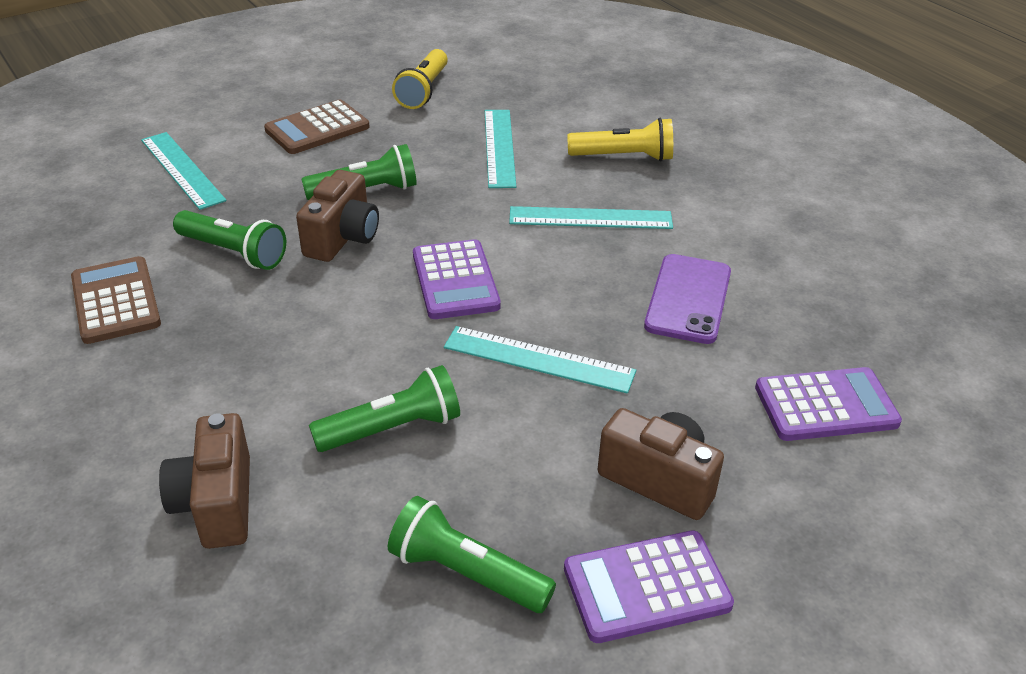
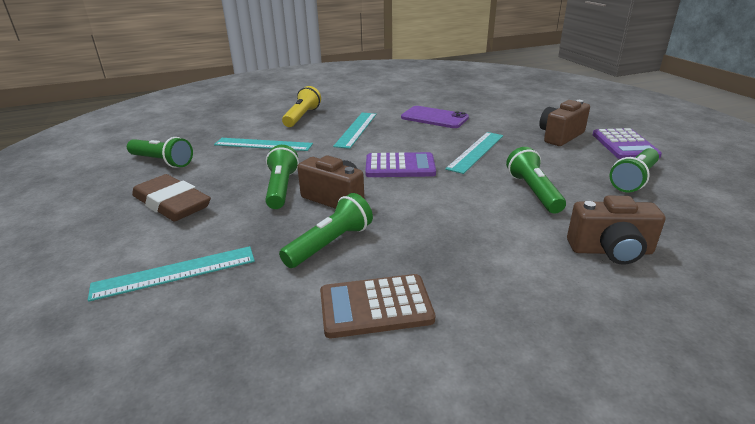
camera: 75 degrees left, 10 degrees down
brown calculator [264,100,370,154] -> brown eraser [132,174,211,221]
yellow flashlight [392,49,448,109] -> green flashlight [127,137,193,168]
purple calculator [755,367,902,441] -> none

